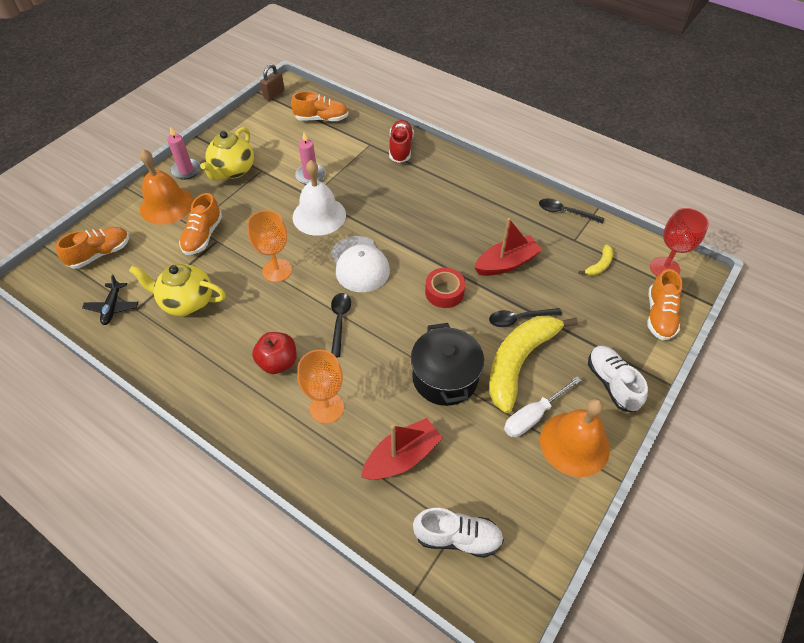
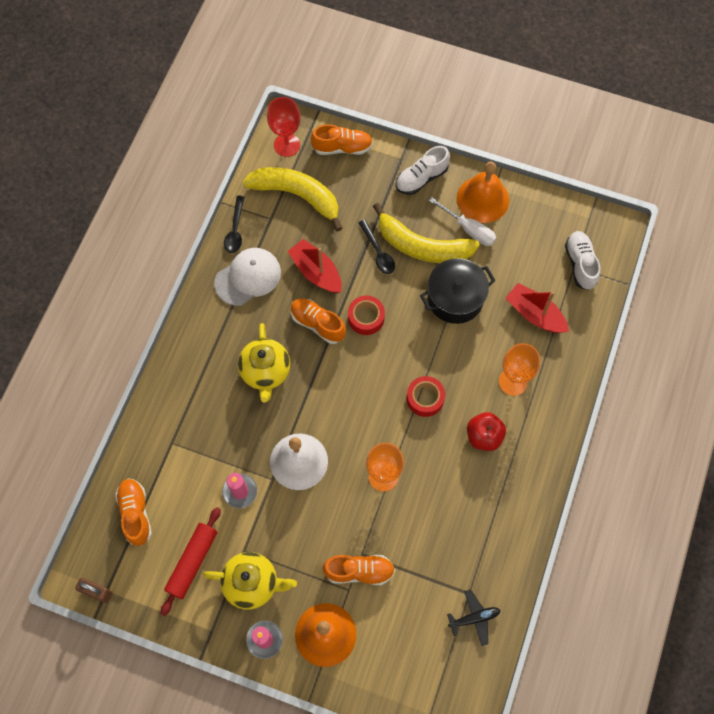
camera: 105 degrees left, 15 degrees up
orange shoe [56,227,129,269] -> orange shoe moved to [291,298,346,344]
yellow teapot [129,264,226,316] -> yellow teapot moved to [238,323,291,403]
white cap [331,236,390,292] -> white cap moved to [214,248,281,306]
black spoon [331,293,351,357] -> red tape [407,376,445,417]
red shoe [389,120,414,163] -> none
yellow banana [579,244,613,276] -> yellow banana [243,167,343,232], size x2.37
none -> red rolling pin [161,507,221,616]

